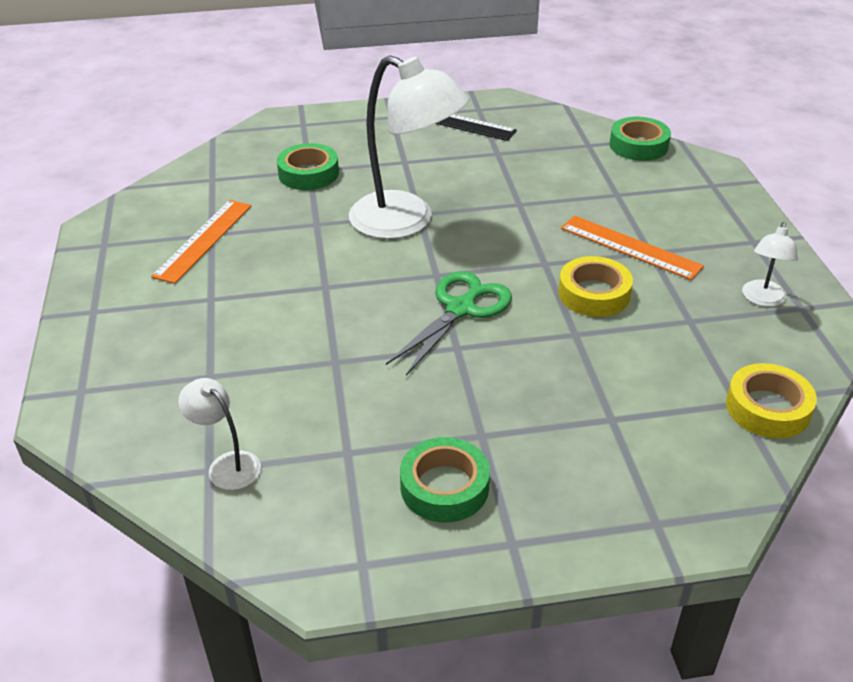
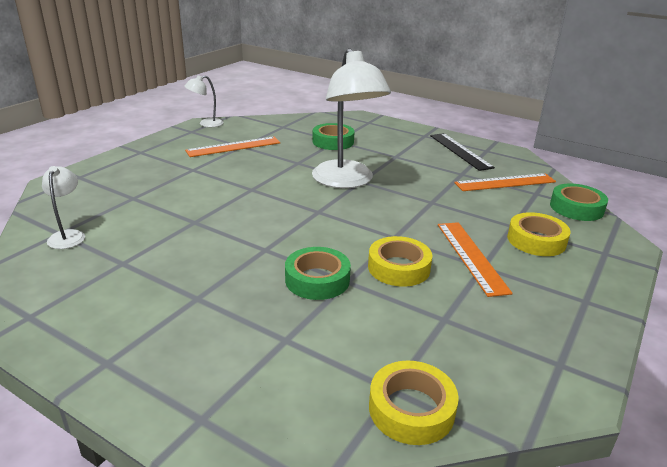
camera: 40 degrees right, 10 degrees down
green scissors [386,271,512,376] -> none
green tape [400,437,490,522] -> green tape moved to [285,247,351,300]
white lamp [742,222,798,307] -> white lamp moved to [184,75,224,127]
none -> orange ruler [454,173,556,191]
none -> yellow tape [507,212,570,256]

